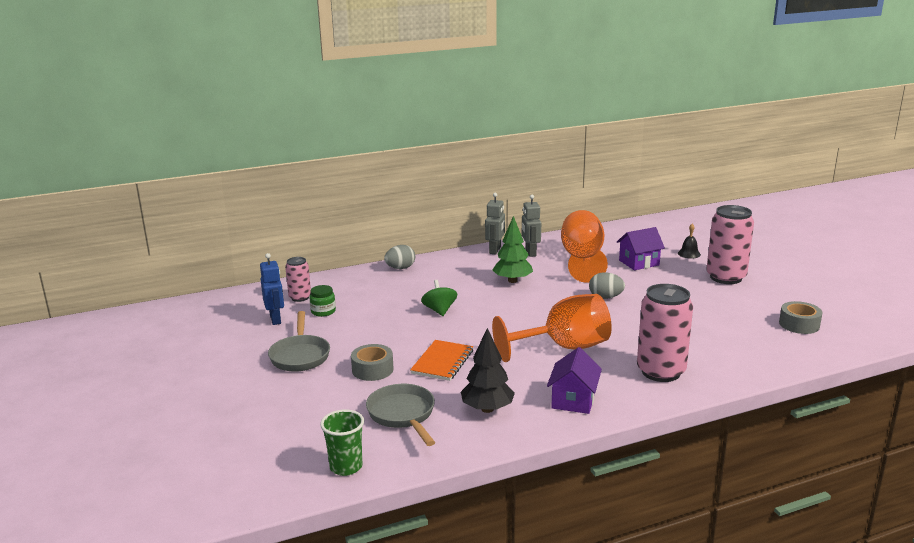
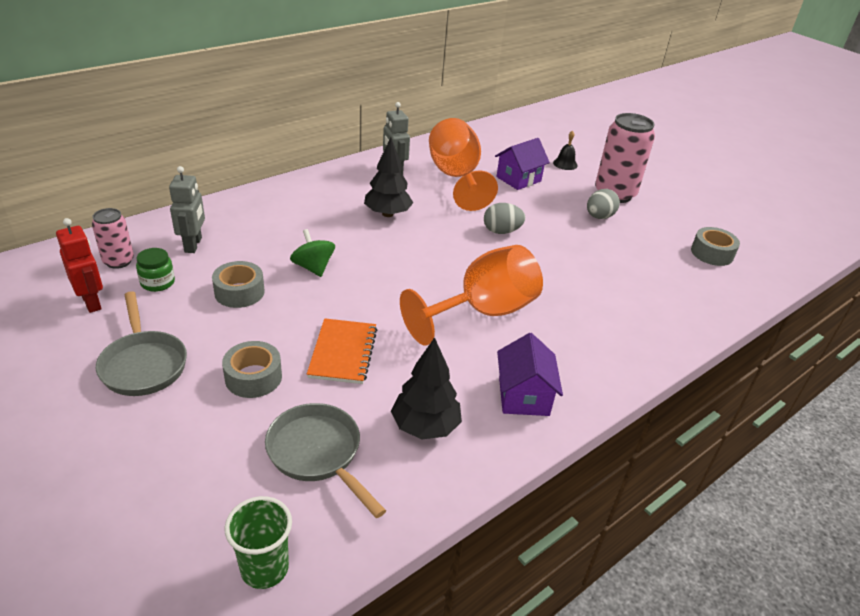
camera: 20 degrees left, 15 degrees up
blue robot [260,253,284,325] -> red robot [56,218,103,313]
grey egg [384,245,415,269] -> grey egg moved to [587,189,620,219]
grey robot [485,193,505,254] -> grey robot moved to [169,166,205,253]
green tree [493,216,533,283] -> black tree [364,138,413,217]
pink can [637,284,693,382] -> none
none -> grey tape [212,261,265,308]

